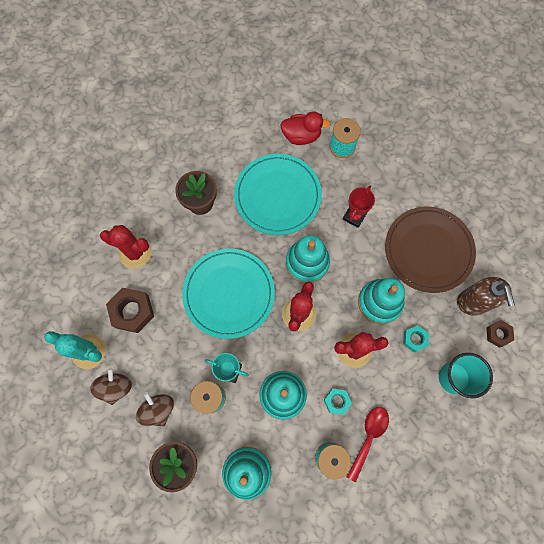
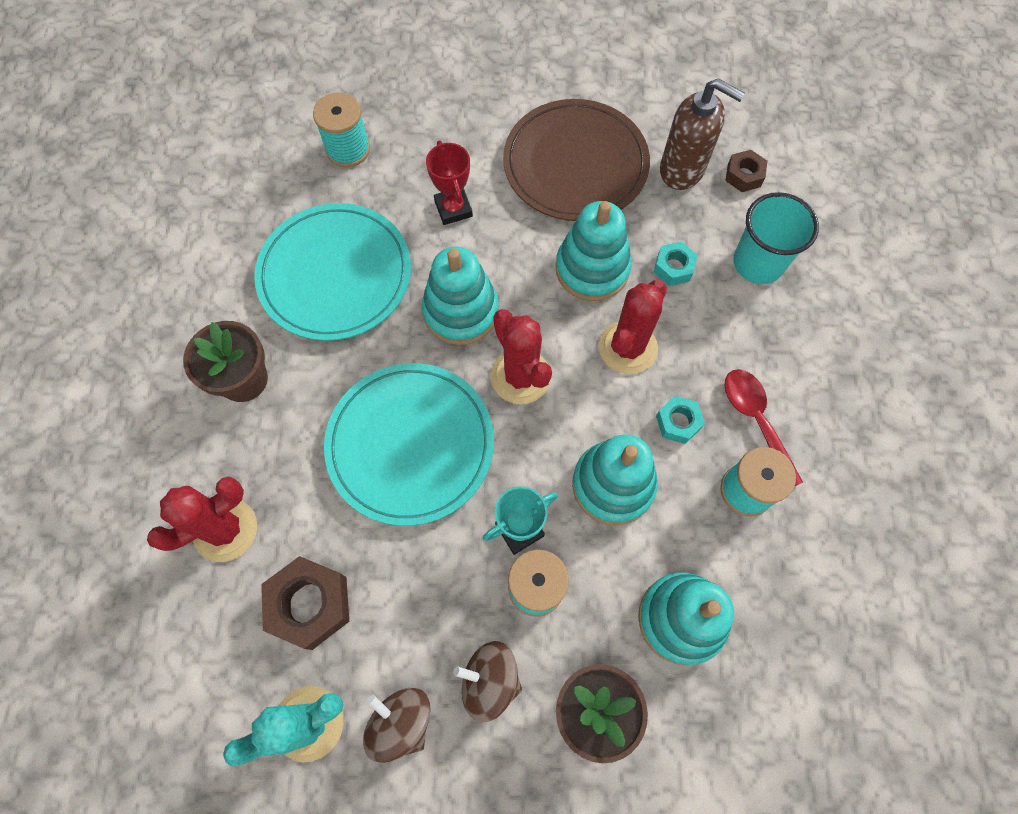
camera: 50 degrees left, 5 degrees down
red duck [280,111,331,145] -> none

